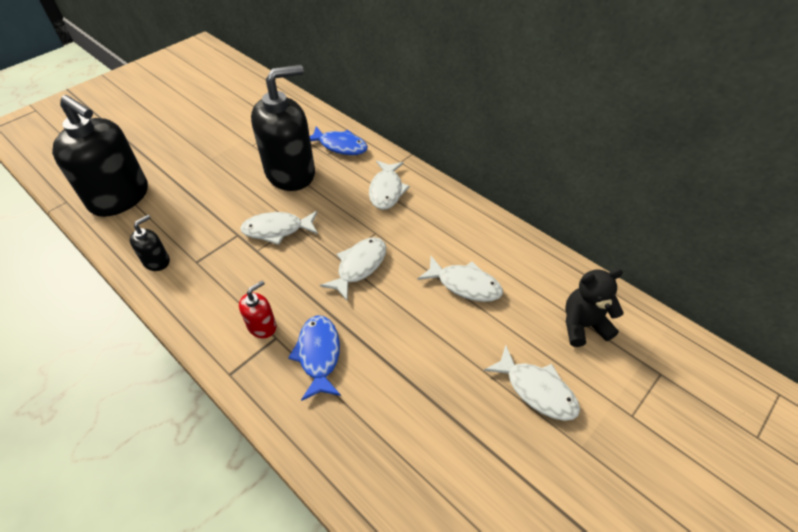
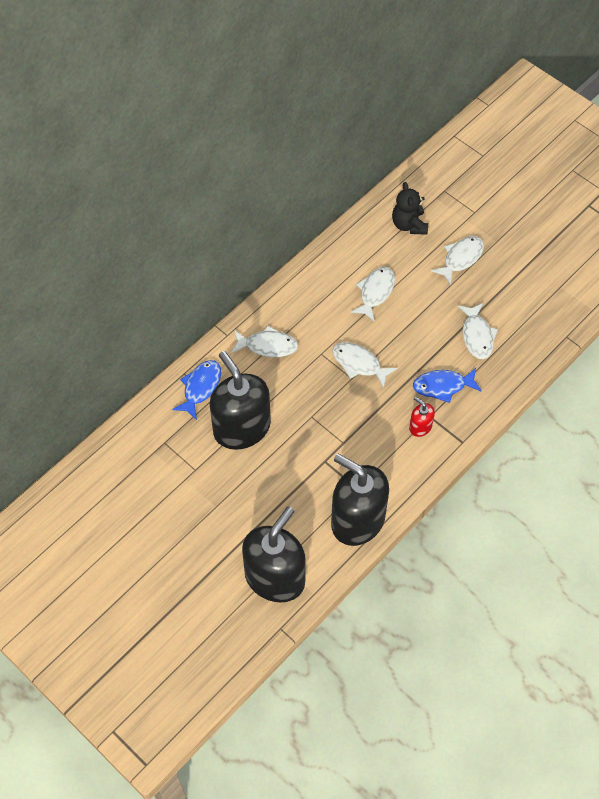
camera: 90 degrees left, 10 degrees up
black soap dispenser [130,215,170,271] -> black soap dispenser [331,454,389,546], size x2.30
white fish [240,211,318,245] -> white fish moved to [457,303,498,359]

